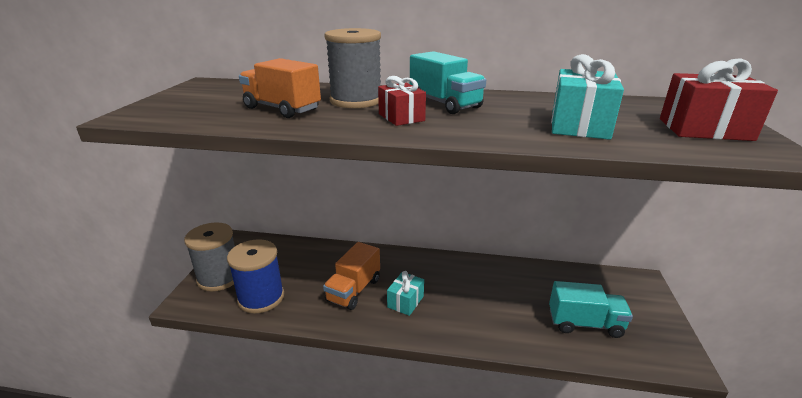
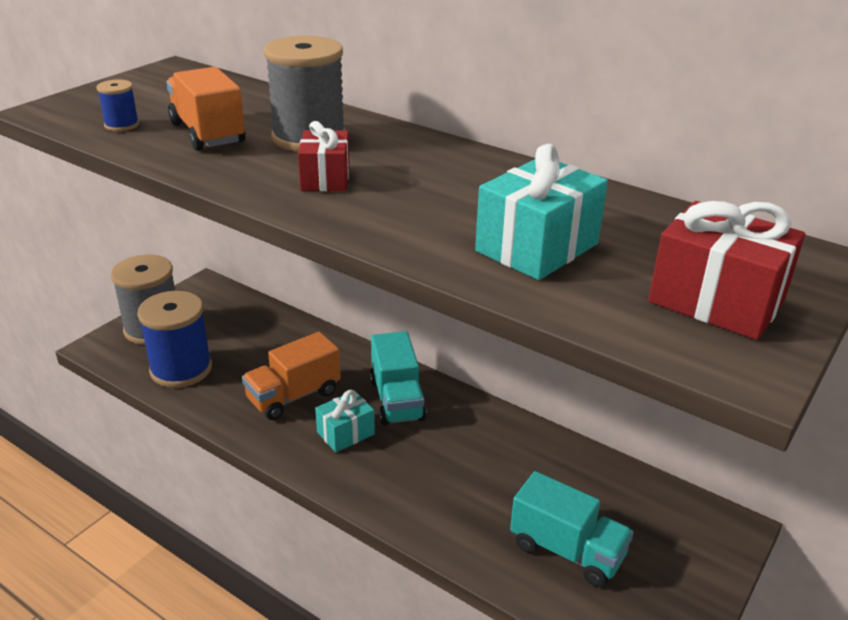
camera: 25 degrees right, 5 degrees up
turquoise truck [410,51,486,114] -> turquoise truck moved to [370,331,427,426]
none -> blue spool [97,80,139,131]

